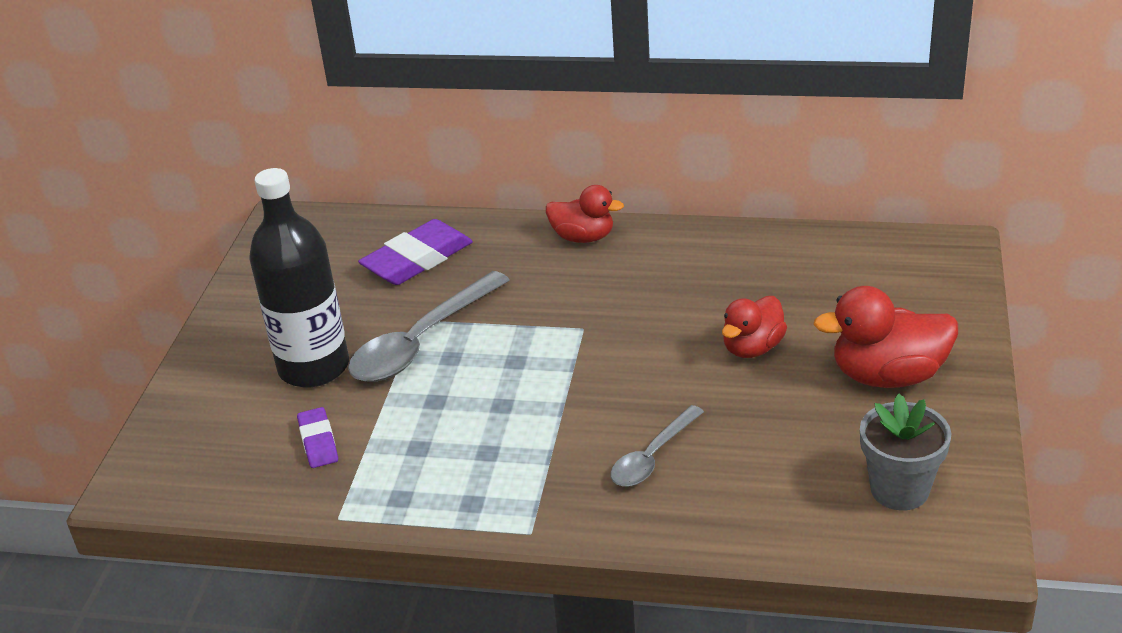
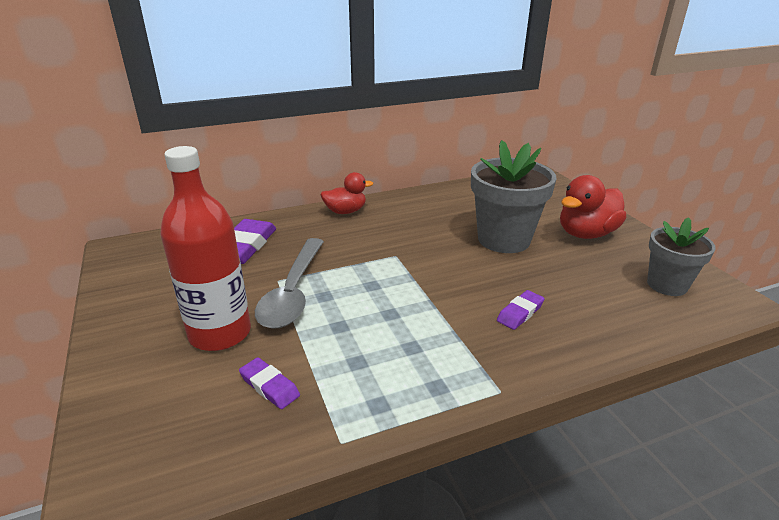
camera: 35 degrees left, 5 degrees down
black bottle [249,168,349,387] -> red bottle [160,146,251,351]
grey spoon [611,405,704,487] -> purple eraser [497,290,544,330]
red duck [722,296,787,358] -> grey flower pot [471,140,556,253]

